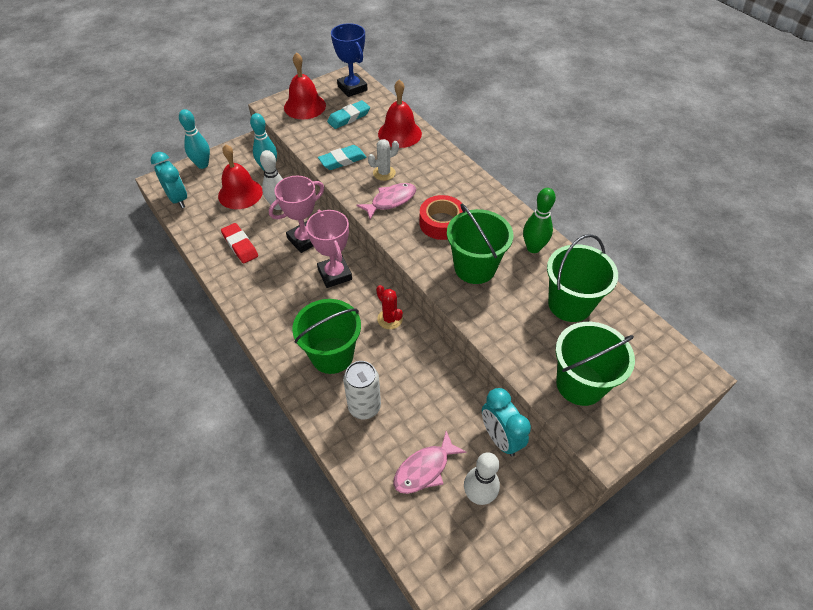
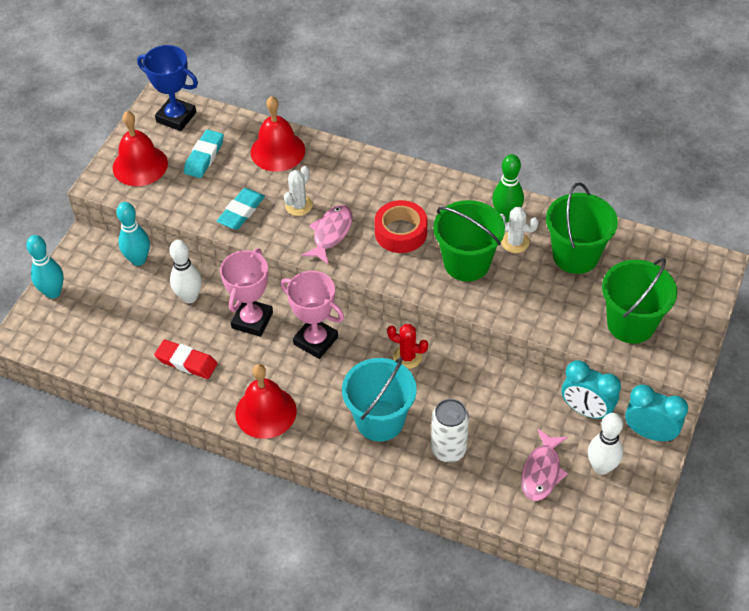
camera: 30 degrees left, 0 degrees up
turquoise clock [151,152,187,208] -> turquoise clock moved to [625,384,688,442]
red bell [218,144,263,209] -> red bell moved to [235,364,297,439]
green bucket [292,299,361,374] -> turquoise bucket [342,357,417,441]
none -> white cactus [500,207,539,253]

